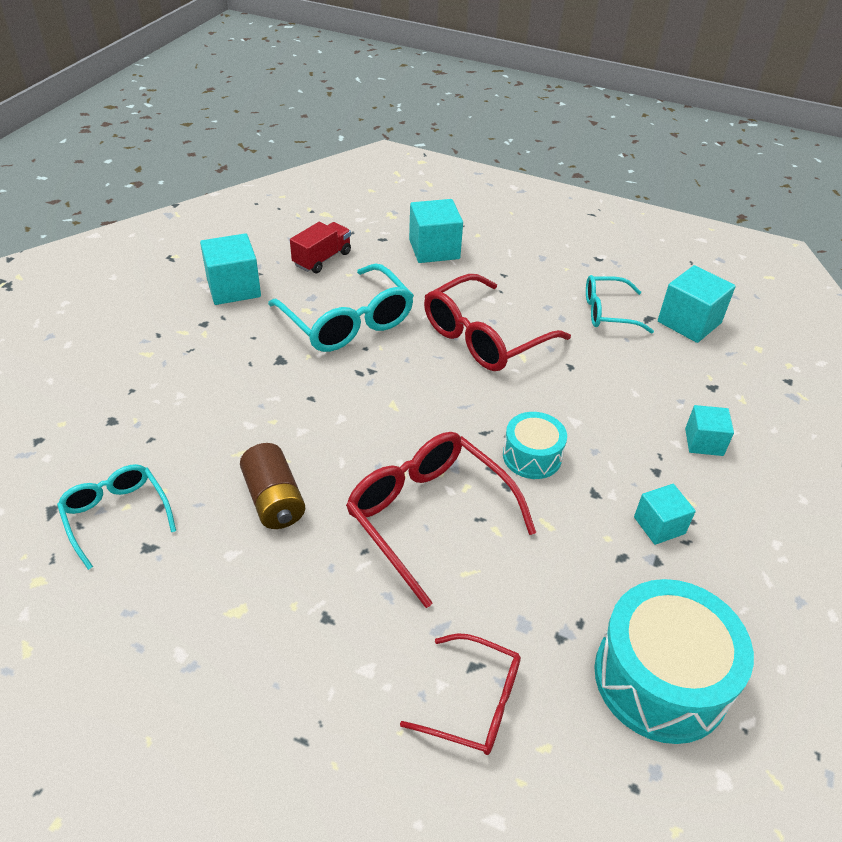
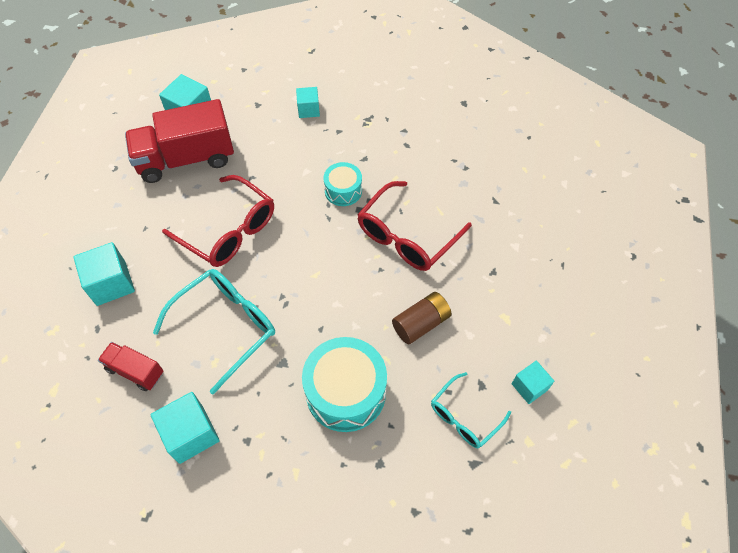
camera: 100 degrees left, 15 degrees up
red glasses [400,633,521,755] -> none
turquoise glasses [586,275,654,334] -> red truck [125,99,234,183]
turquoise drum [594,579,754,744] -> turquoise drum moved to [302,337,387,432]
turquoise cube [634,484,696,545] -> turquoise cube moved to [512,361,554,404]

